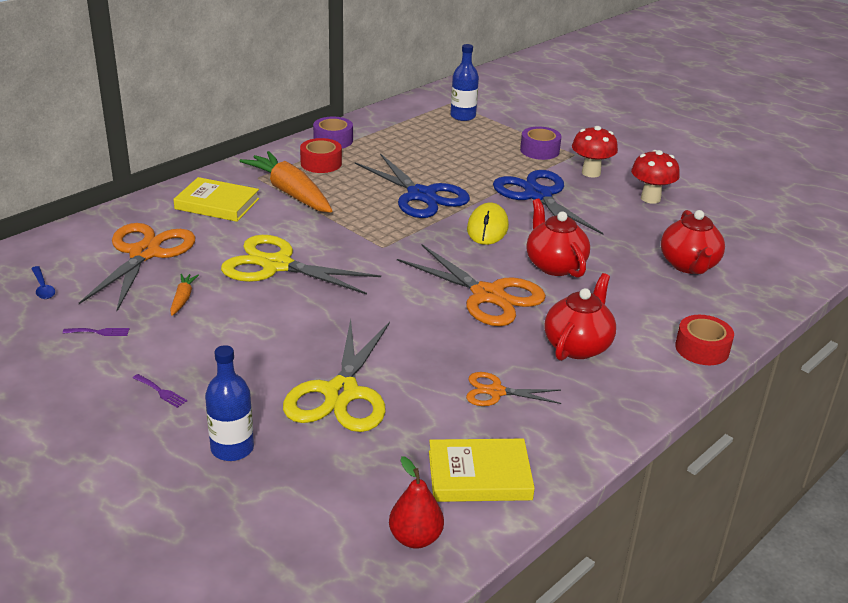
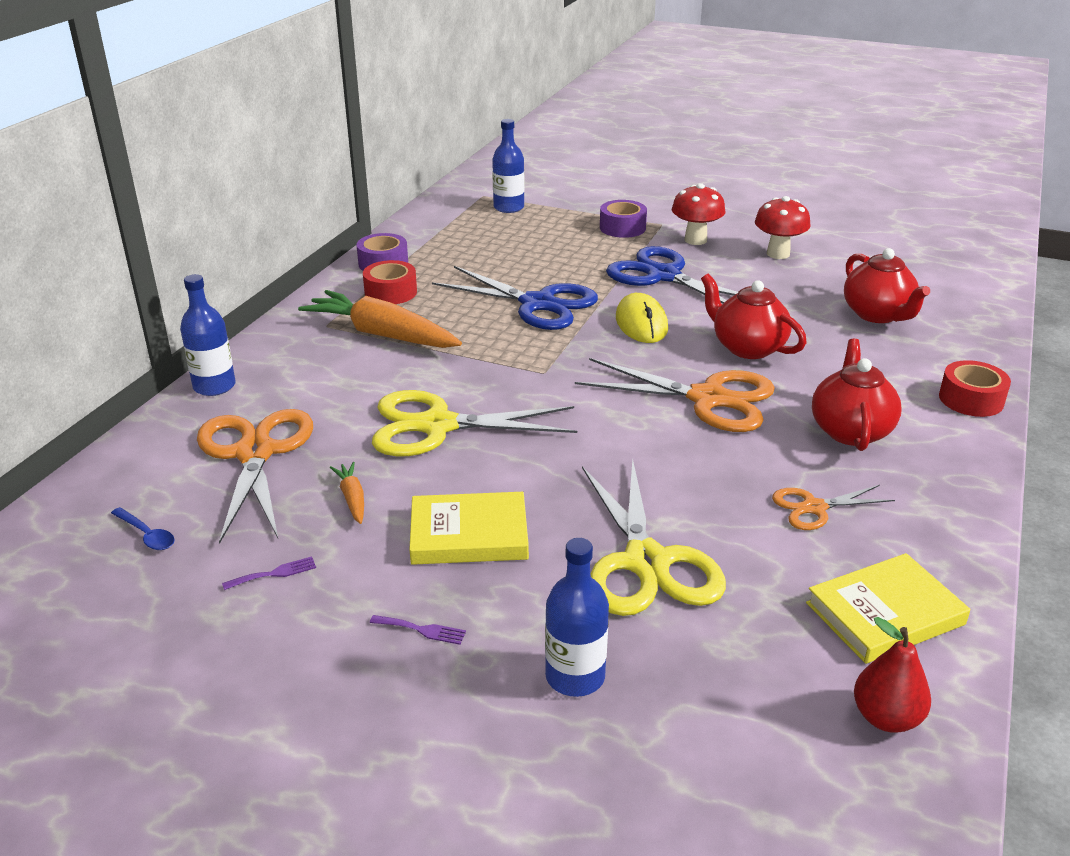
camera: 20 degrees left, 0 degrees up
yellow book [173,177,259,222] -> yellow book moved to [409,492,529,565]
none -> blue bottle [180,274,236,396]

